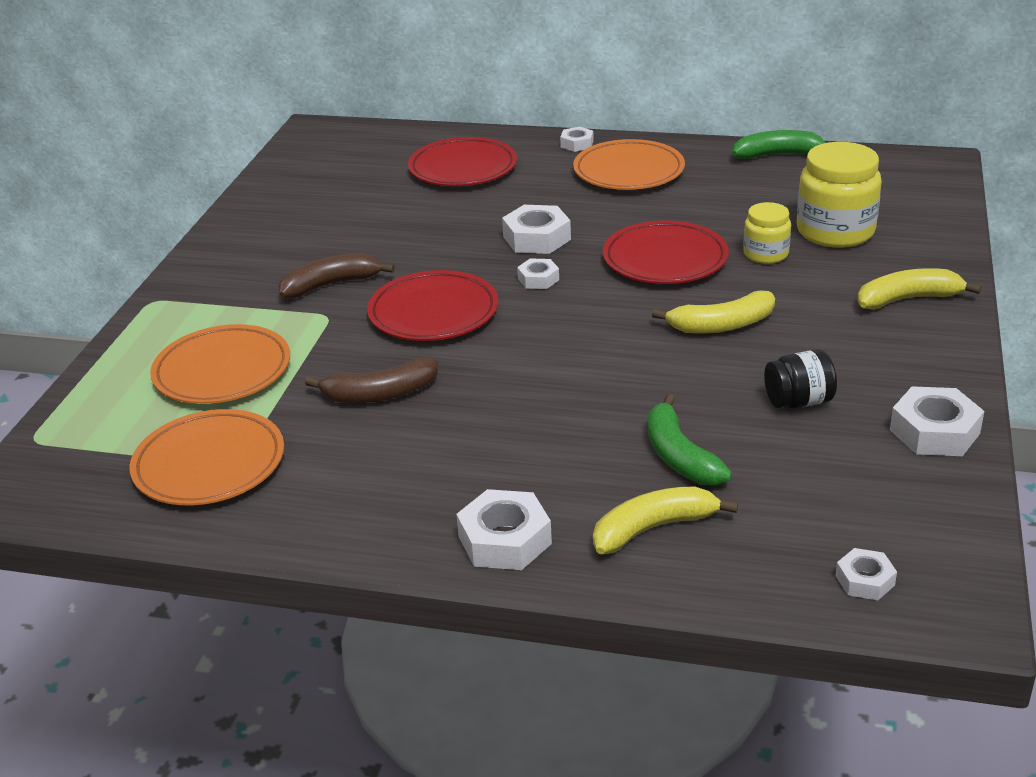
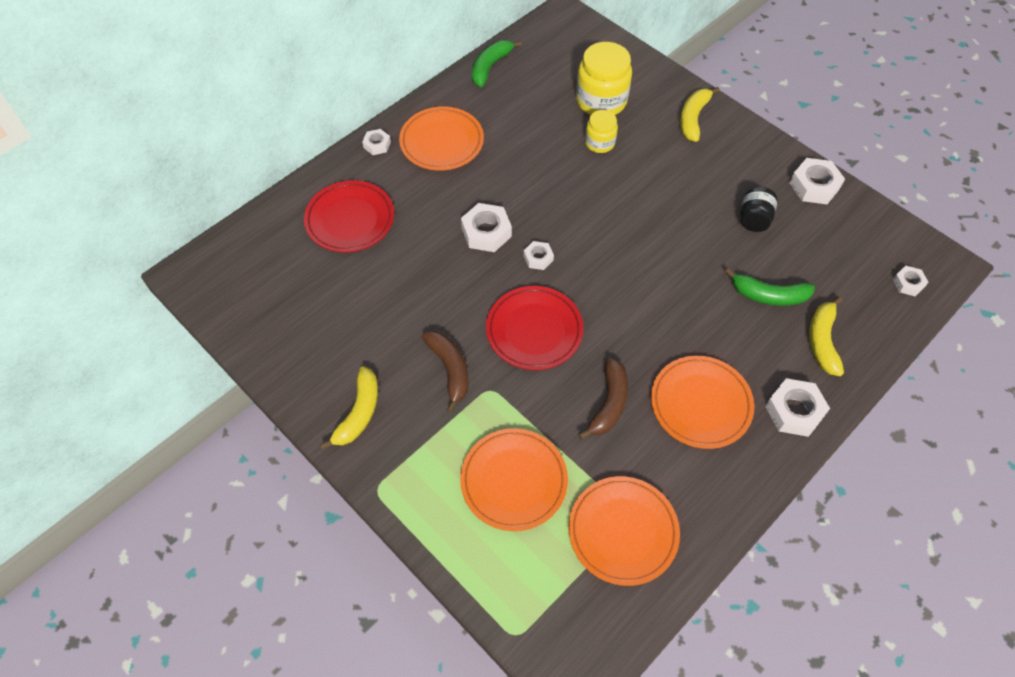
camera: 60 degrees left, 25 degrees up
brown banana [278,253,395,298] -> brown banana turned 150 degrees clockwise [422,330,469,413]
red plate [603,220,729,284] -> none
yellow banana [652,290,775,334] -> yellow banana moved to [320,366,378,450]
none -> orange plate [651,356,754,449]

